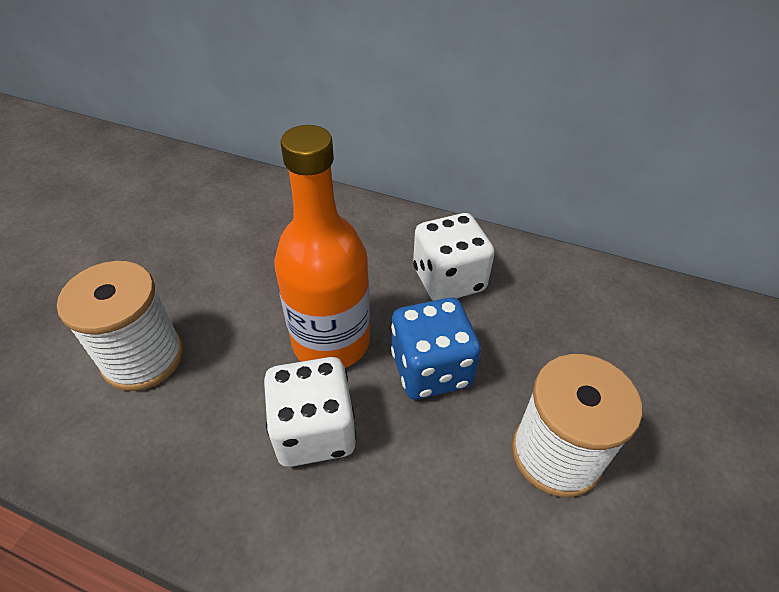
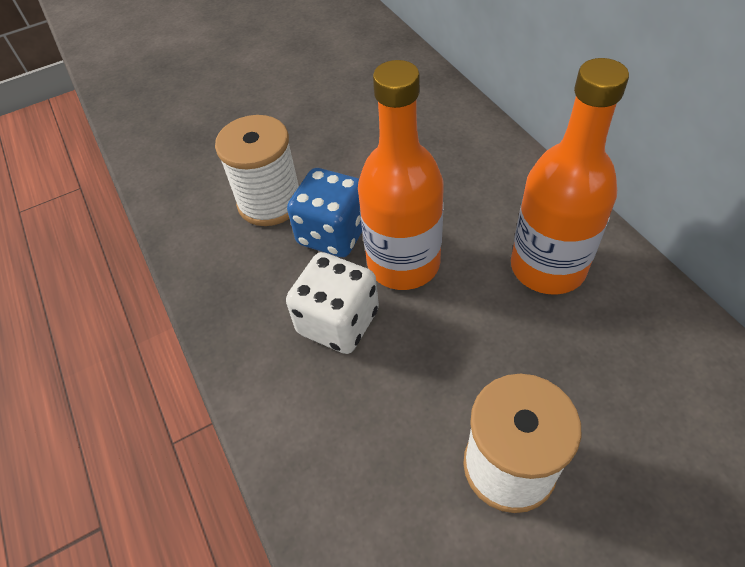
camera: 45 degrees right, 5 degrees up
blue dice [391,297,481,400] -> blue dice moved to [287,168,362,257]
white dice [413,213,495,301] -> orange bottle [511,58,629,294]

